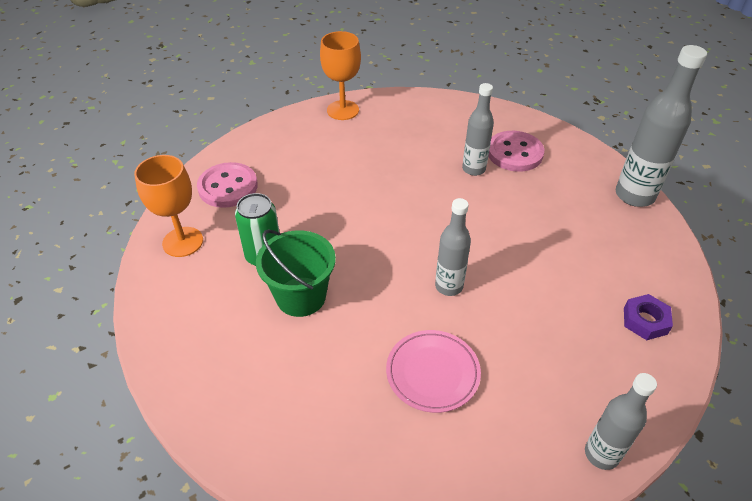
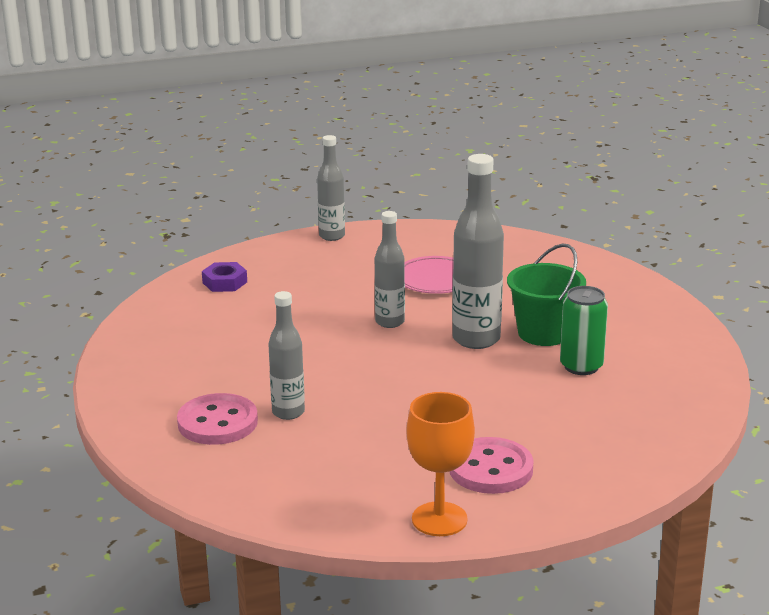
camera: 165 degrees left, 20 degrees down
orange goblet [134,155,203,257] -> none
pink button [197,162,258,208] -> pink button moved to [449,437,534,494]
grey bottle [616,45,707,207] -> grey bottle moved to [452,154,504,349]

